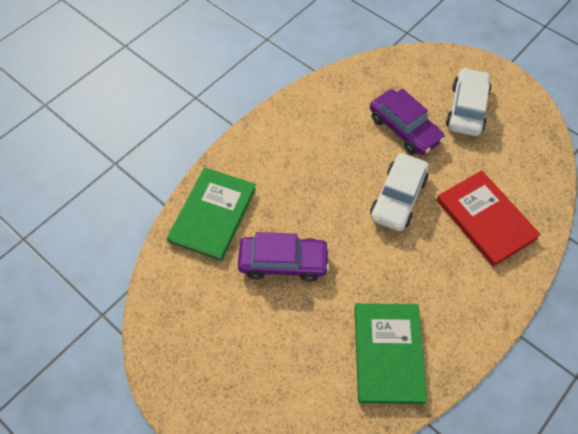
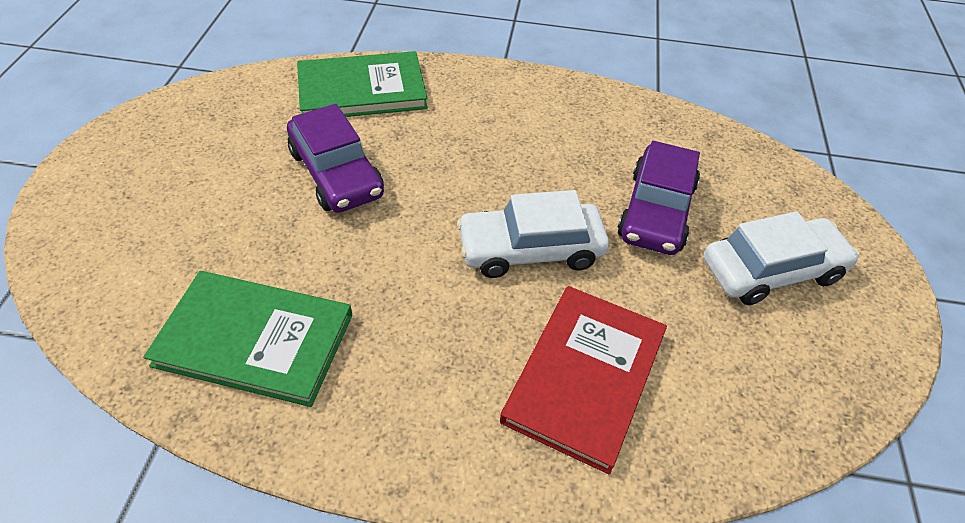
camera: 55 degrees right, 10 degrees down
green book [355,303,427,404] -> green book turned 45 degrees clockwise [143,271,352,407]

